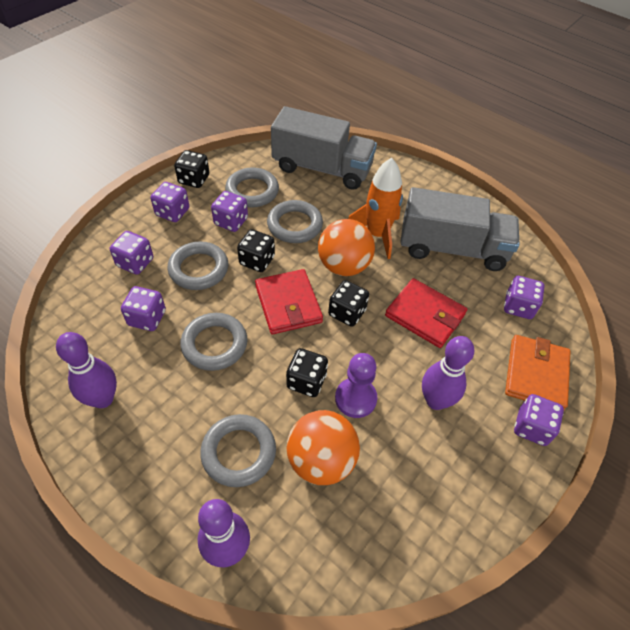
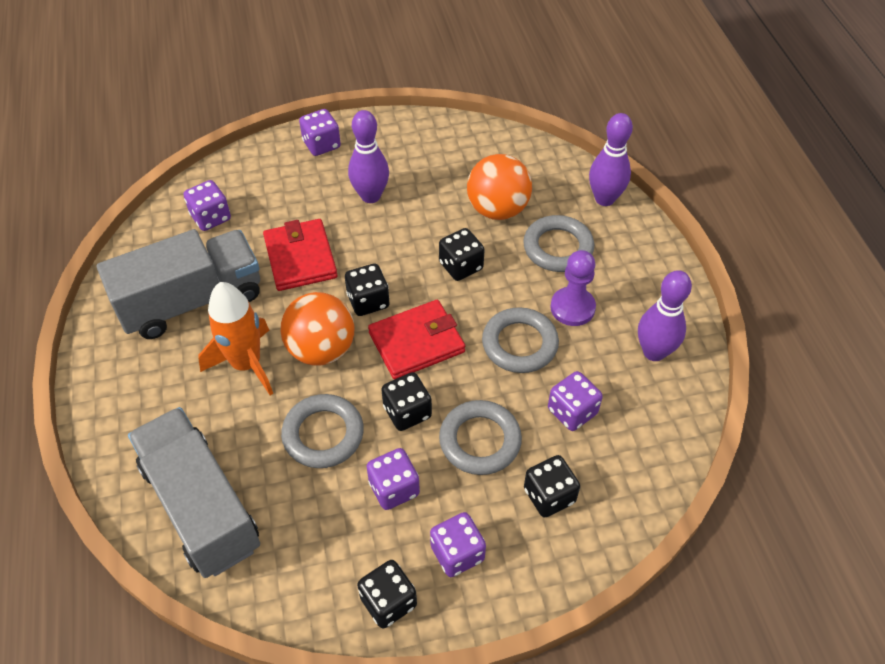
camera: 140 degrees left, 0 degrees up
purple dice [110,231,153,275] -> black dice [524,455,580,517]
grey ring [225,167,279,208] -> none
red wallet [255,269,323,334] -> red wallet turned 45 degrees clockwise [368,300,465,380]
purple pawn [335,353,378,418] -> purple pawn moved to [550,250,596,326]
grey truck [400,187,520,271] -> grey truck turned 105 degrees clockwise [97,229,260,339]
orange wallet [505,335,571,410] -> none

